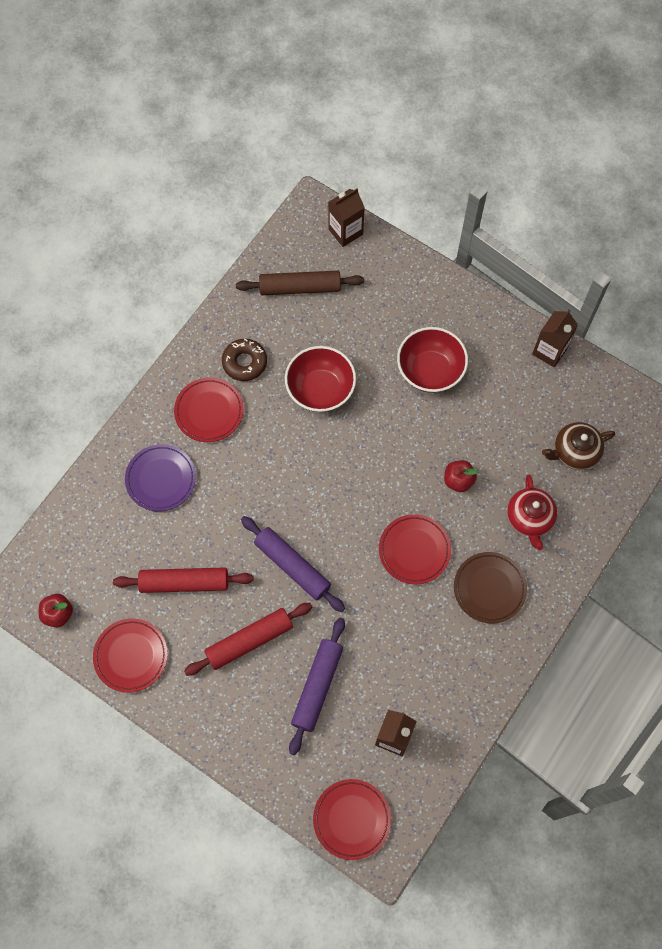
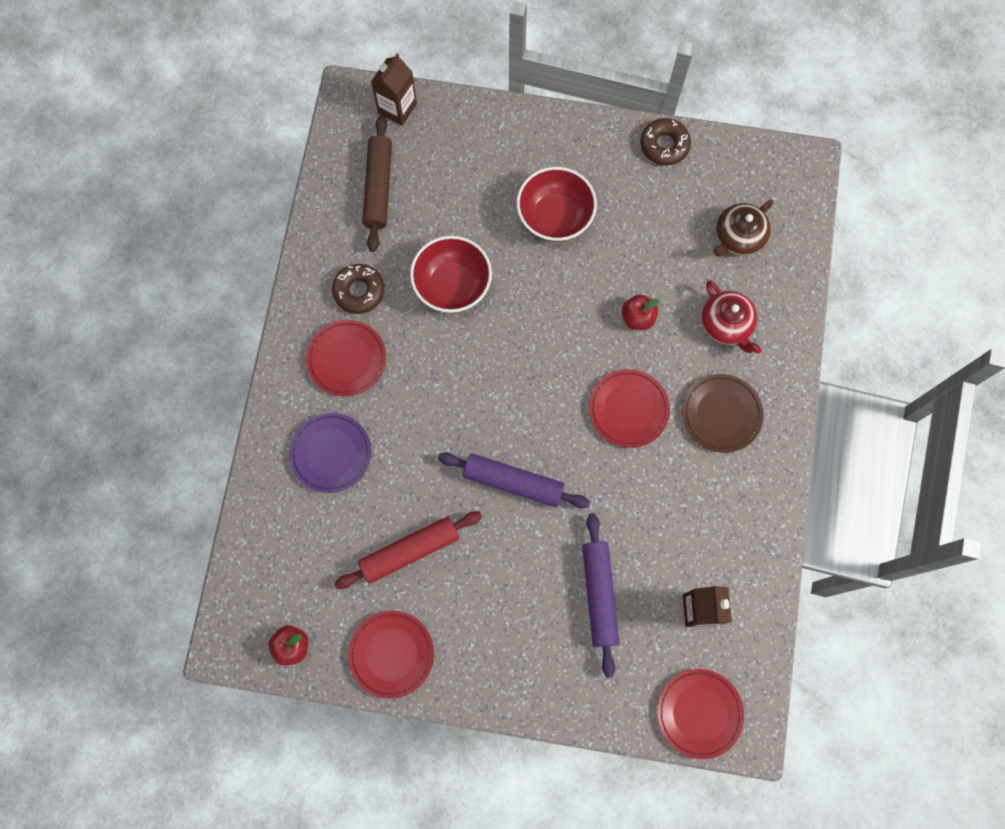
camera: 25 degrees left, 5 degrees up
red rolling pin [184,603,312,676] -> none
brown rolling pin [236,271,364,295] -> brown rolling pin turned 60 degrees counterclockwise [362,115,392,252]
brown carton [532,310,578,368] -> brown donut [640,118,691,166]

